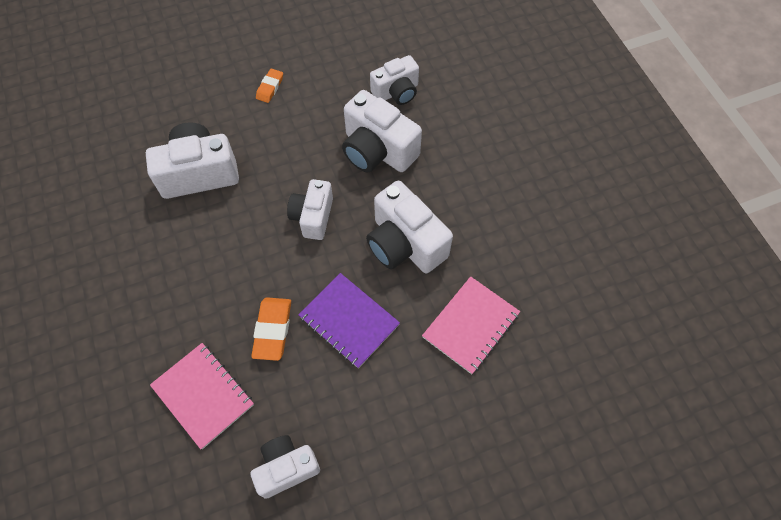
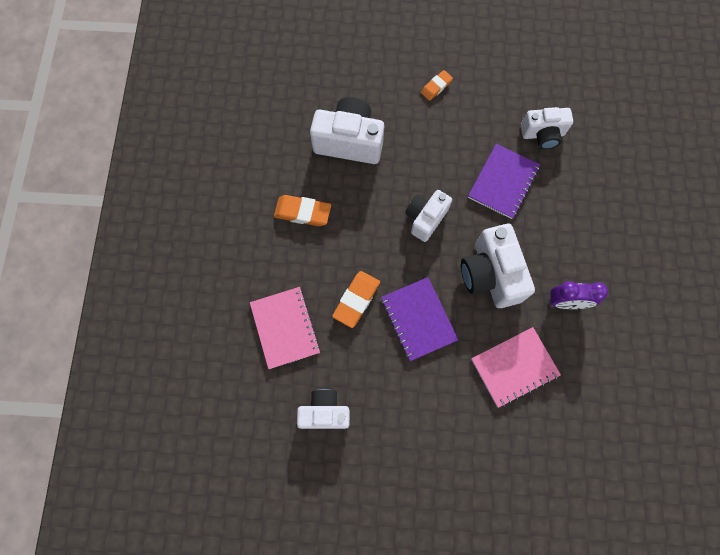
camera: 25 degrees right, 10 degrees up
white camera [342,90,422,173] -> purple notebook [468,144,540,219]
none -> orange eraser [274,195,331,226]
none -> purple clock [548,281,608,309]

